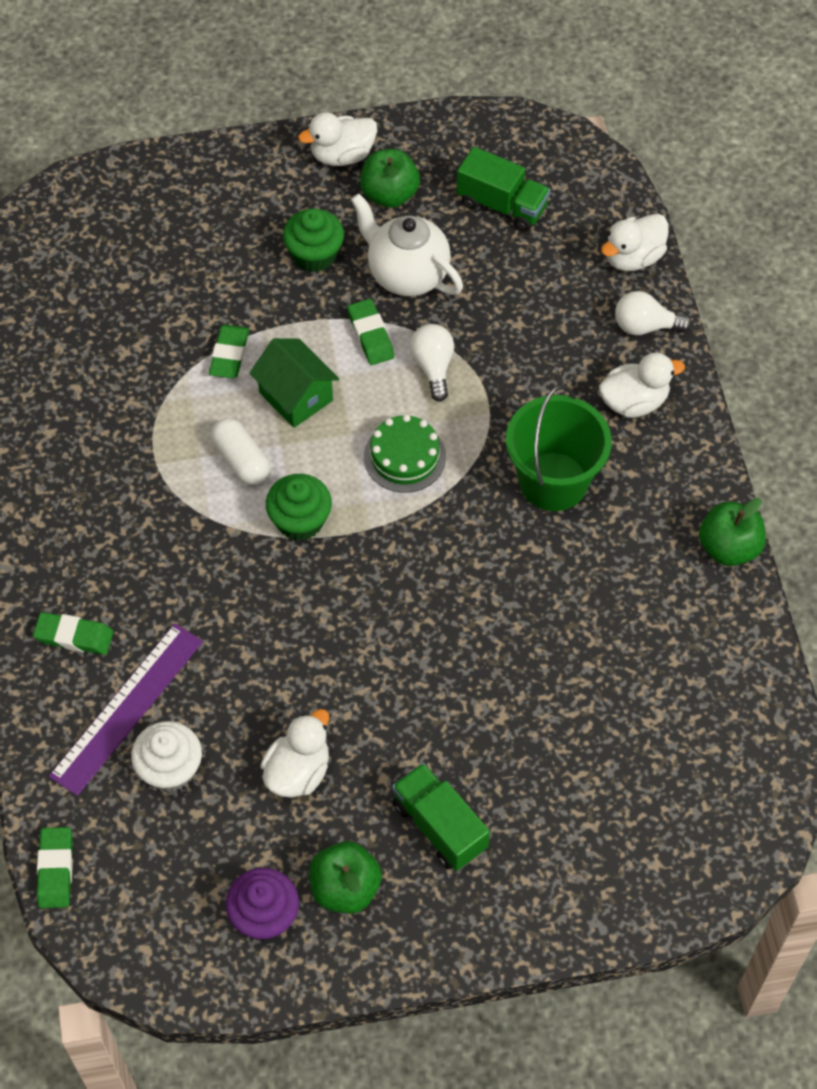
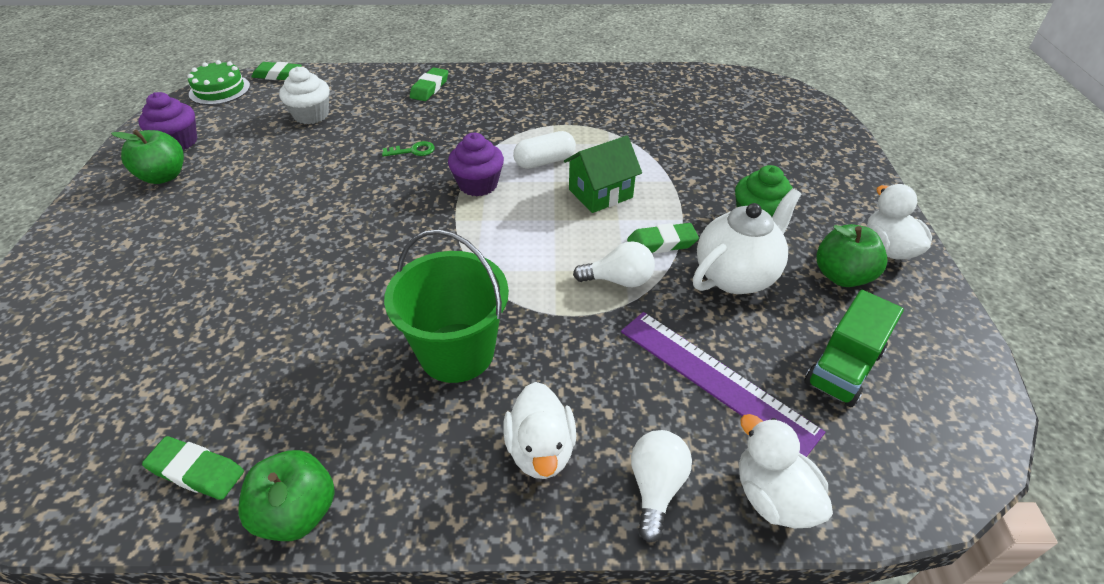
camera: 100 degrees right, 15 degrees down
purple ruler [49,623,203,796] -> purple ruler moved to [621,312,825,457]
green eraser [209,325,249,379] -> green eraser moved to [142,436,244,500]
white duck [260,709,329,798] -> none
green cupcake [266,474,332,541] -> purple cupcake [448,133,504,196]
green cake [364,414,446,493] -> green cake moved to [187,60,250,105]
green truck [392,763,490,871] -> none
none -> green key [382,141,435,157]

